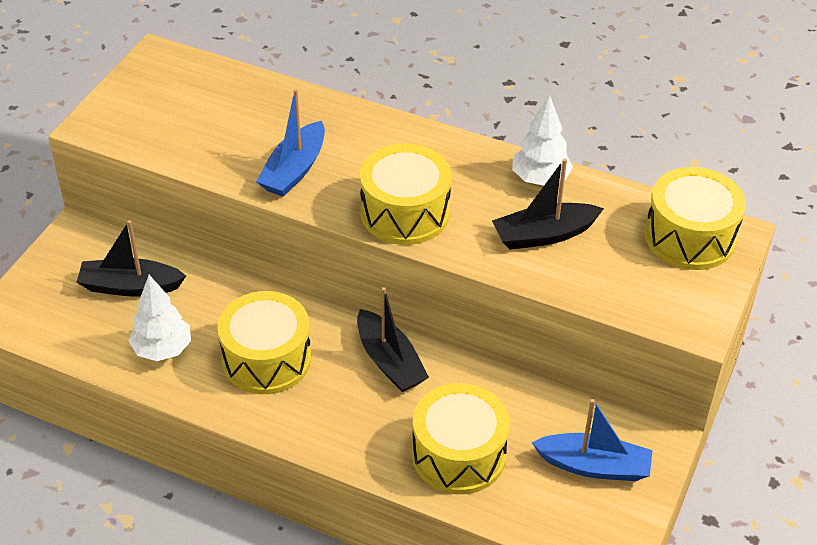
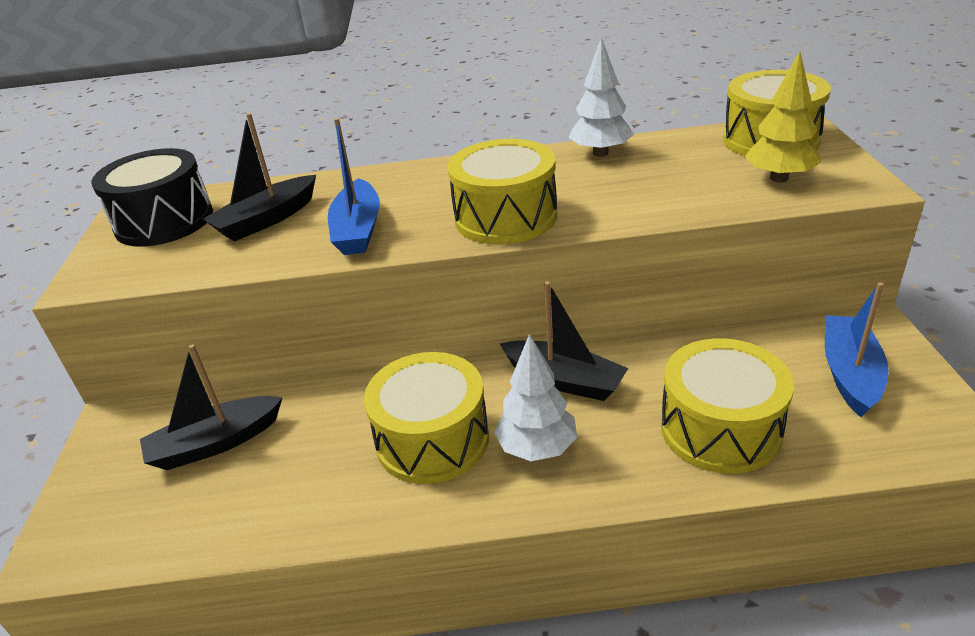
camera: 25 degrees left, 10 degrees down
white tree [129,275,191,361] -> white tree moved to [494,334,577,461]
black boat [492,159,604,250] -> black boat moved to [203,113,316,242]
blue boat [531,399,652,481] -> blue boat turned 60 degrees counterclockwise [825,282,889,417]
none -> black drum [91,148,213,246]
none -> yellow tree [745,51,821,182]

